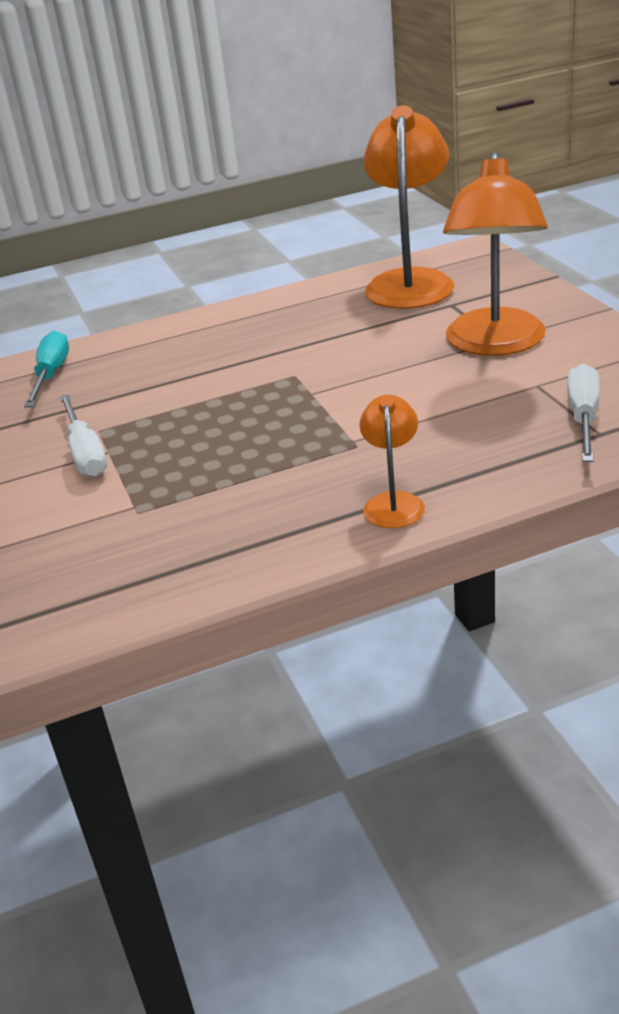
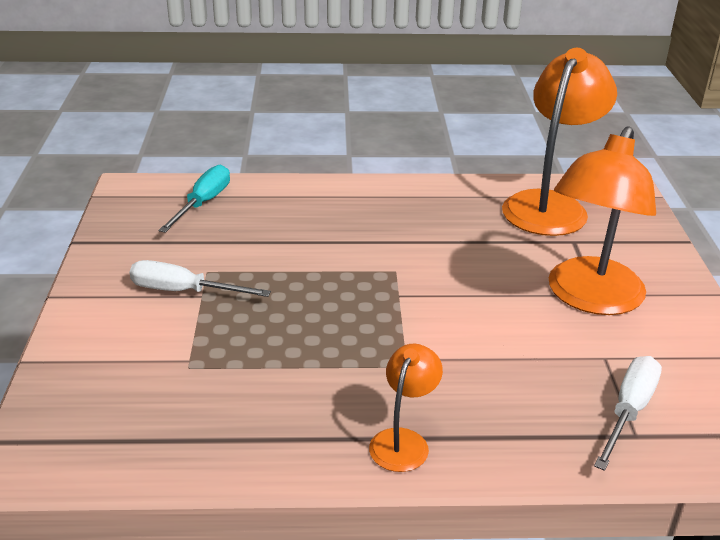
camera: 15 degrees right, 0 degrees up
white screwdriver [60,394,107,477] -> white screwdriver turned 105 degrees clockwise [129,260,271,297]

